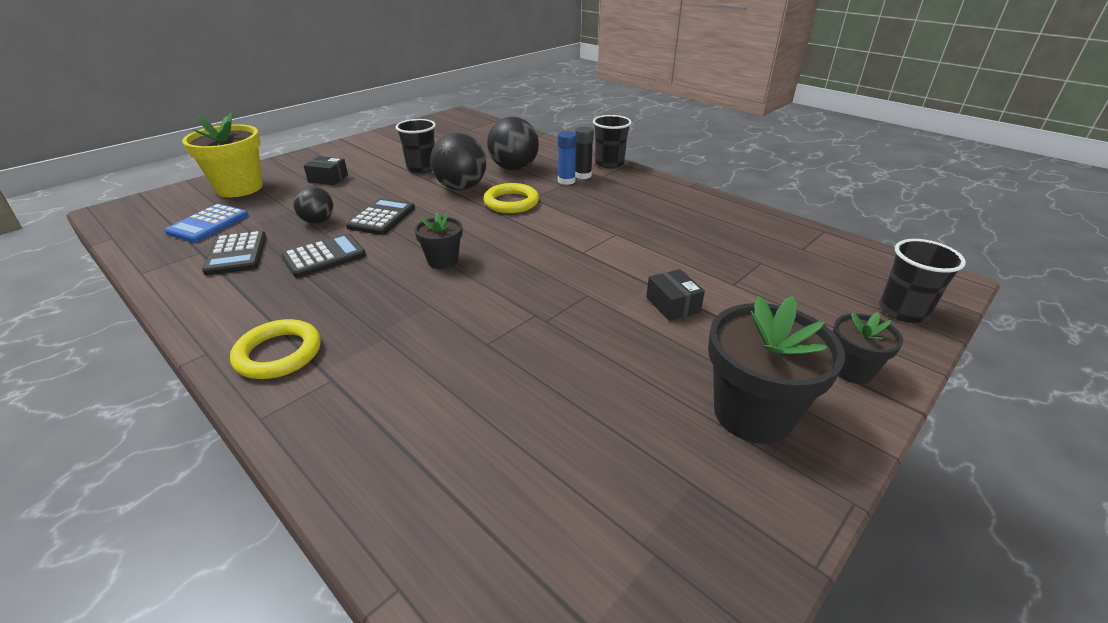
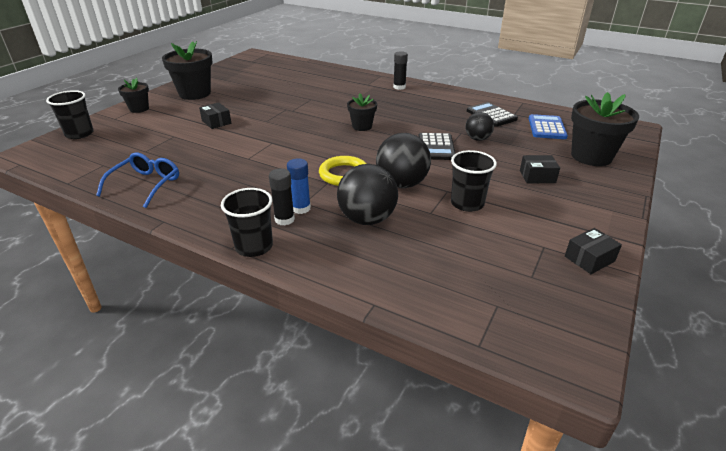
camera: 165 degrees right, 0 degrees up
yellow flower pot [182,112,263,197] -> black flower pot [571,92,639,166]
yellow ring [230,319,321,379] -> black glue stick [393,51,408,90]
black calculator [281,233,366,278] -> none
none -> blue glasses [96,152,179,208]
none -> black box [565,228,622,274]

